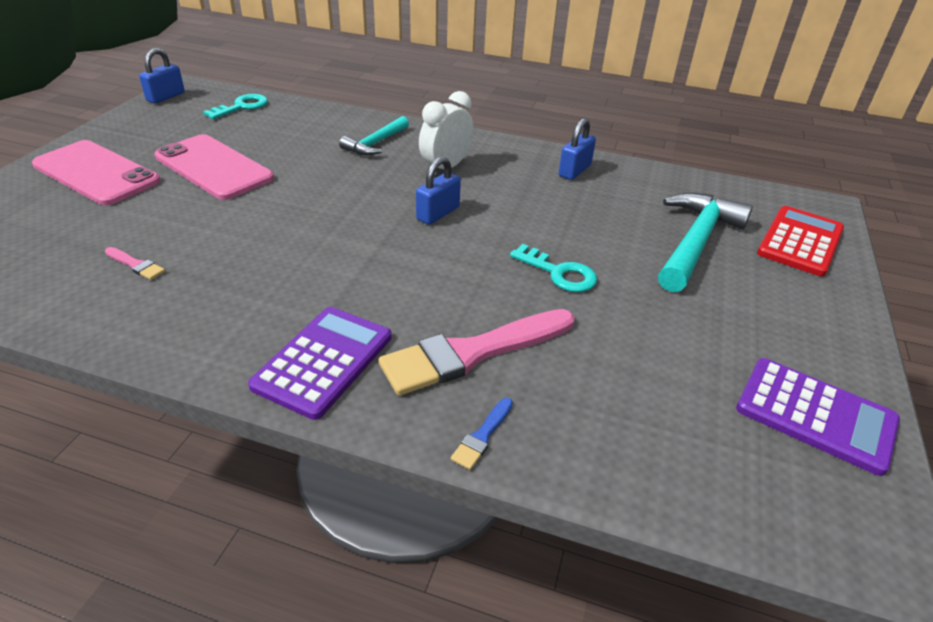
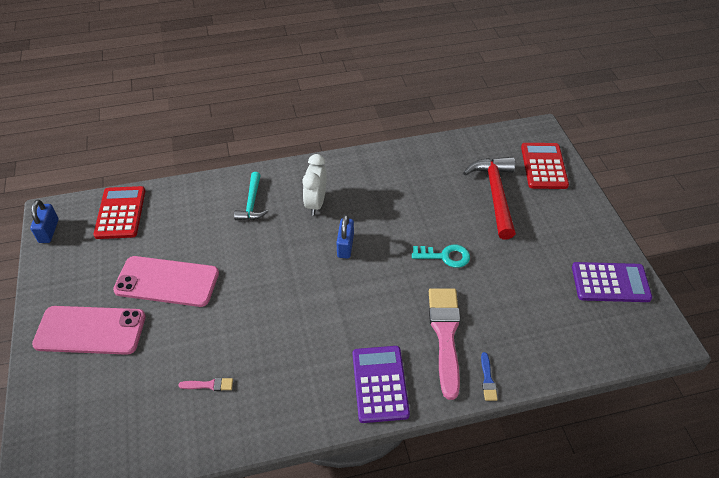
camera: 30 degrees left, 10 degrees up
turquoise key [203,94,268,119] -> red calculator [93,186,145,239]
pink brush [378,309,575,396] -> pink brush turned 150 degrees clockwise [429,288,460,400]
blue padlock [559,118,596,180] -> none
turquoise hammer [658,193,753,292] -> red hammer [463,157,516,239]

